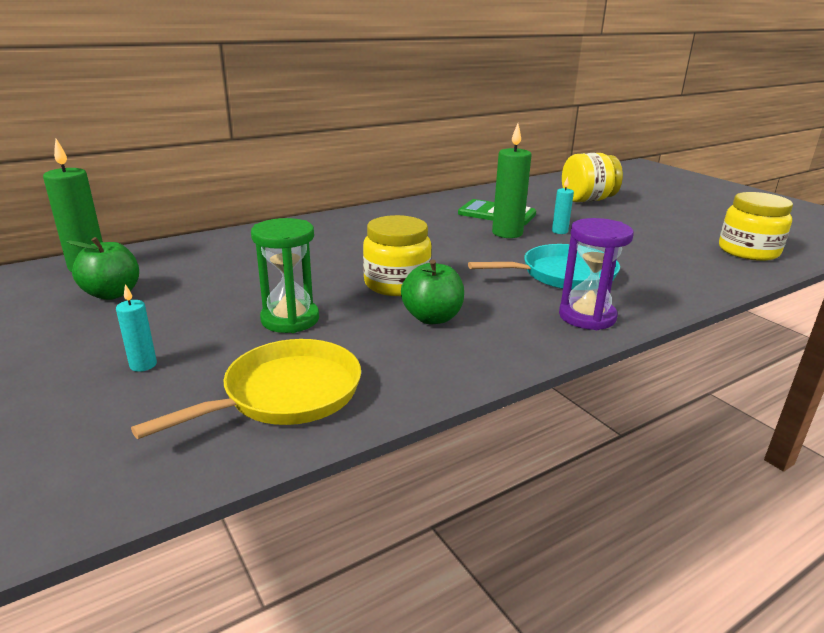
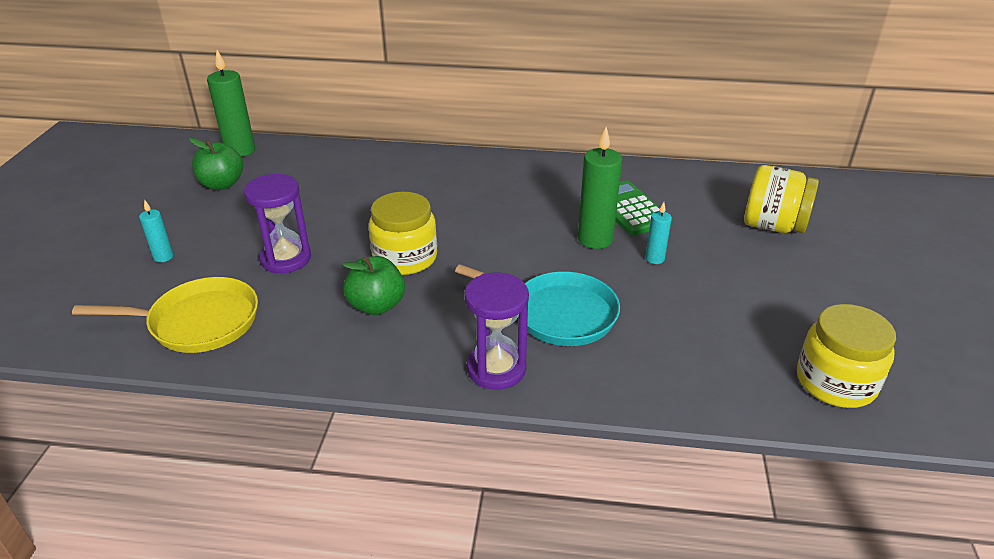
camera: 40 degrees right, 10 degrees up
green hourglass [251,218,319,333] -> purple hourglass [244,174,311,273]

